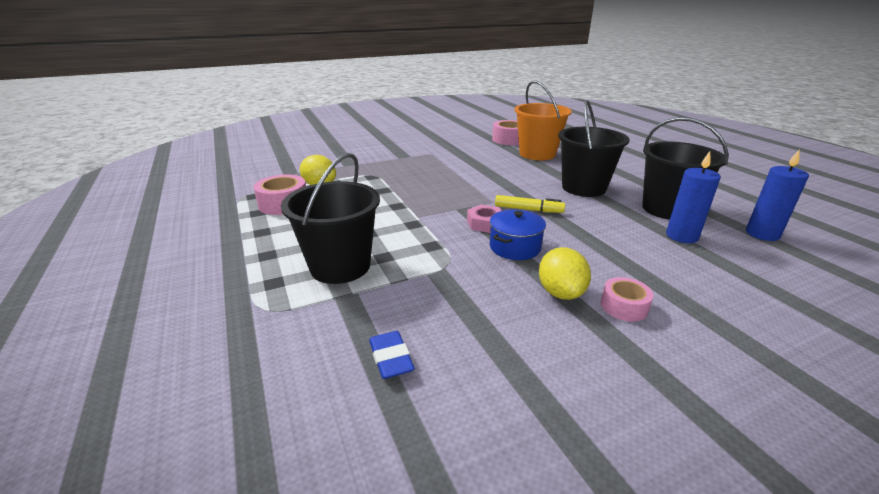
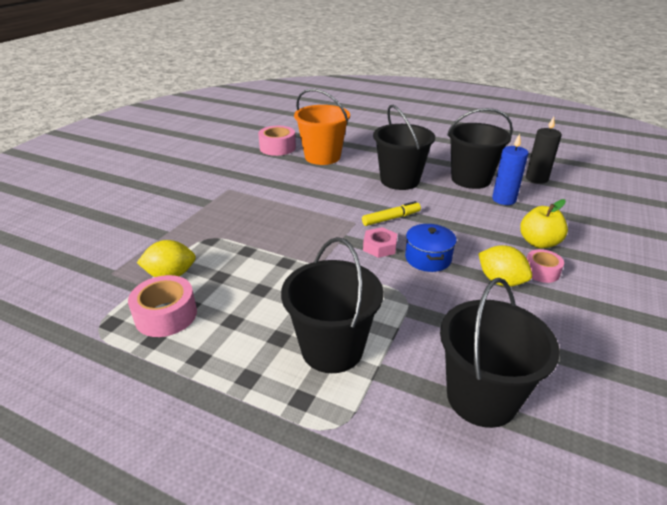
camera: 40 degrees left, 5 degrees up
blue eraser [369,331,415,379] -> black bucket [440,278,560,428]
blue candle [746,150,809,241] -> black candle [526,117,562,184]
none -> yellow apple [520,199,568,248]

